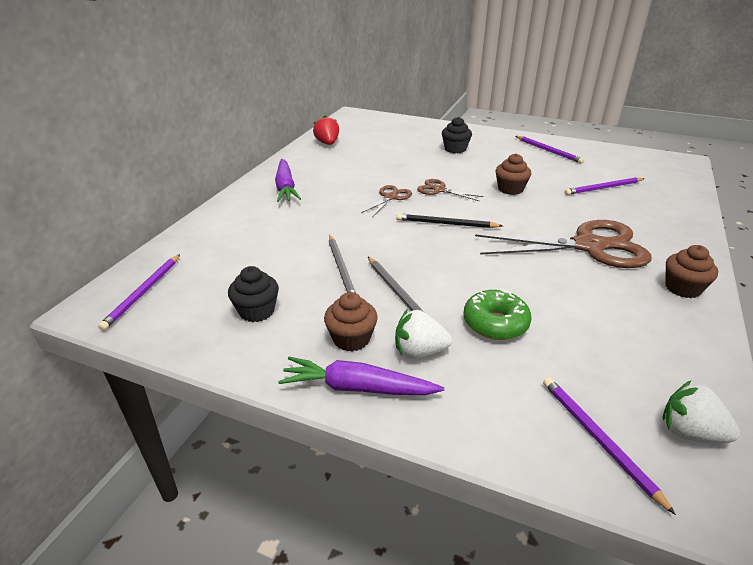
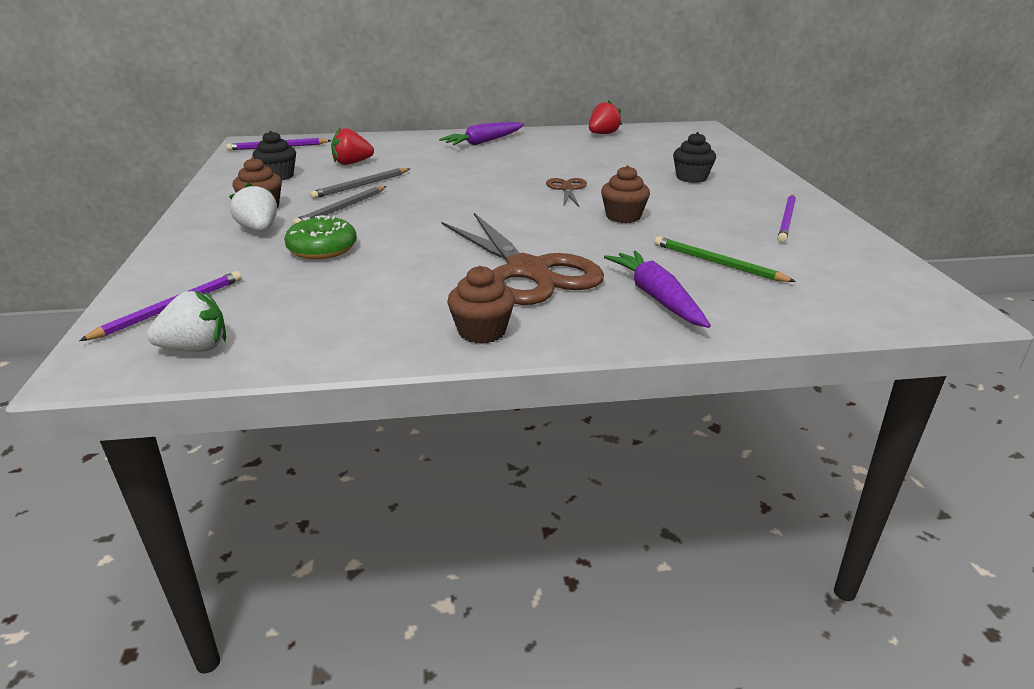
camera: 60 degrees right, 5 degrees down
purple carrot [278,357,444,395] -> purple carrot moved to [604,250,711,328]
brown scissors [361,185,412,217] -> none
black pencil [396,213,503,228] -> none
purple pencil [564,177,645,195] -> green pencil [654,236,796,282]
white strawberry [663,381,740,443] -> white strawberry turned 75 degrees clockwise [147,290,226,352]
none -> red strawberry [331,127,374,165]

